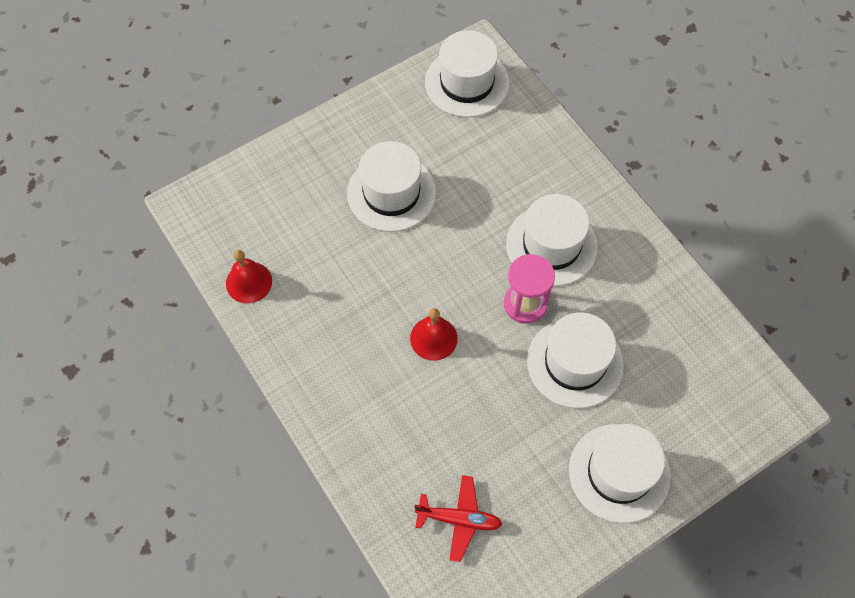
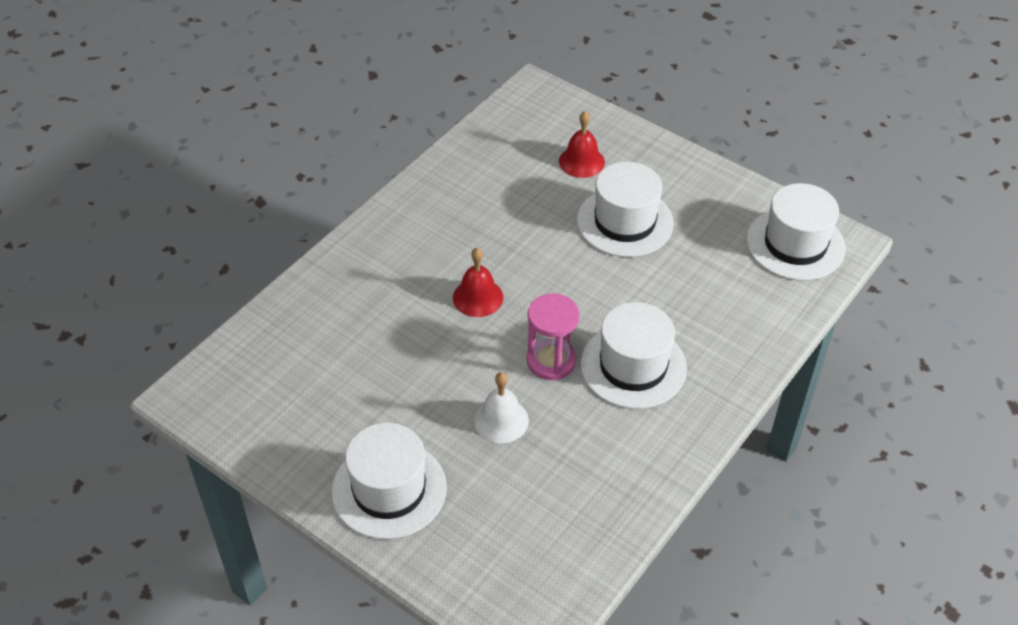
camera: 70 degrees right, 15 degrees down
red bell [226,250,272,303] -> red bell moved to [559,111,605,178]
red plane [414,475,502,562] -> none
white hat [527,312,624,408] -> white bell [474,372,529,443]

